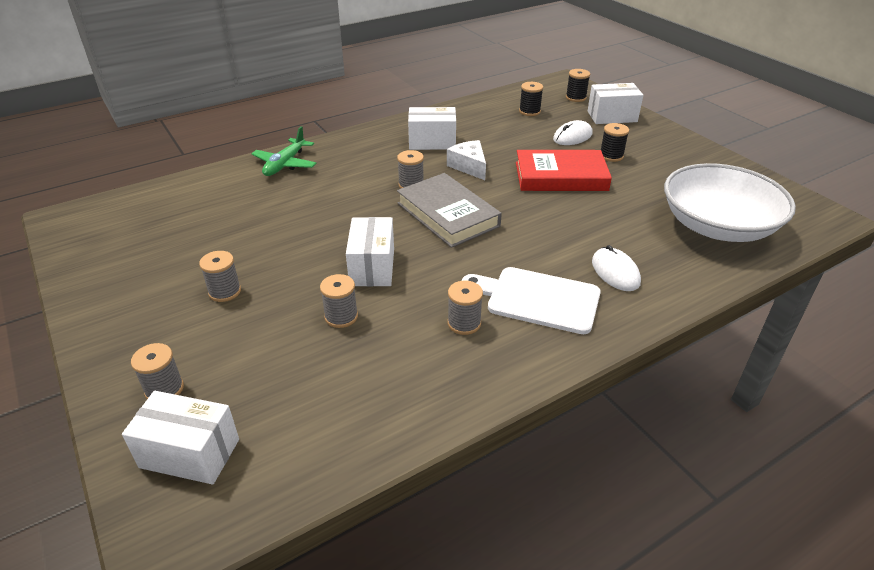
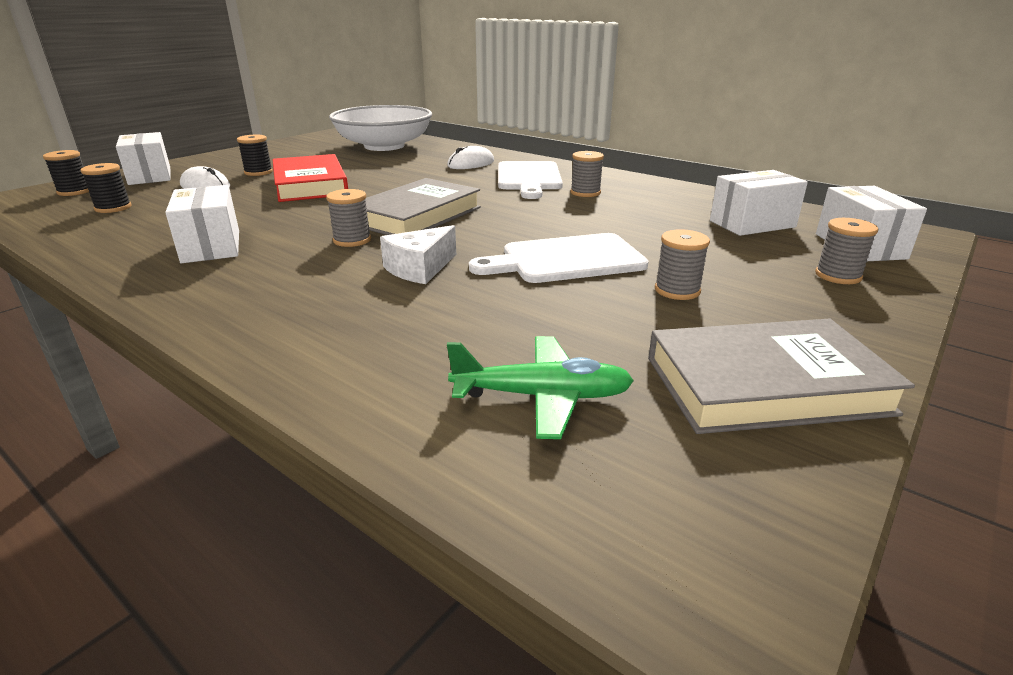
camera: 110 degrees left, 10 degrees down
green plane [251,126,317,176] -> green plane moved to [447,336,634,439]
grey spool [320,274,358,328] -> none
white box [346,217,394,286] -> white box moved to [710,170,808,236]
white cheese [447,140,486,180] -> white cheese moved to [380,225,456,284]
none -> white cutting board [469,233,649,283]
none -> grey book [648,319,915,434]

